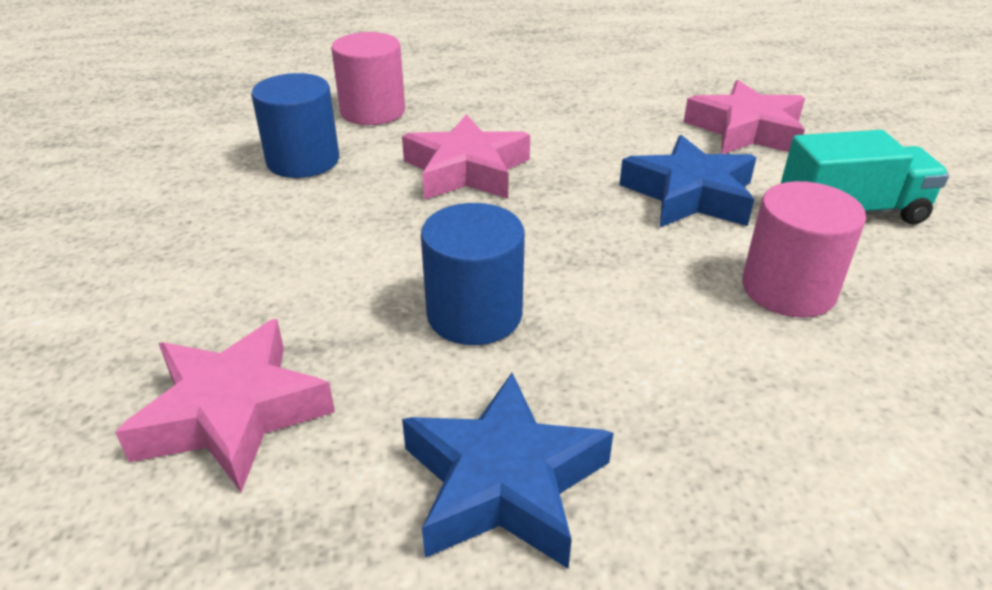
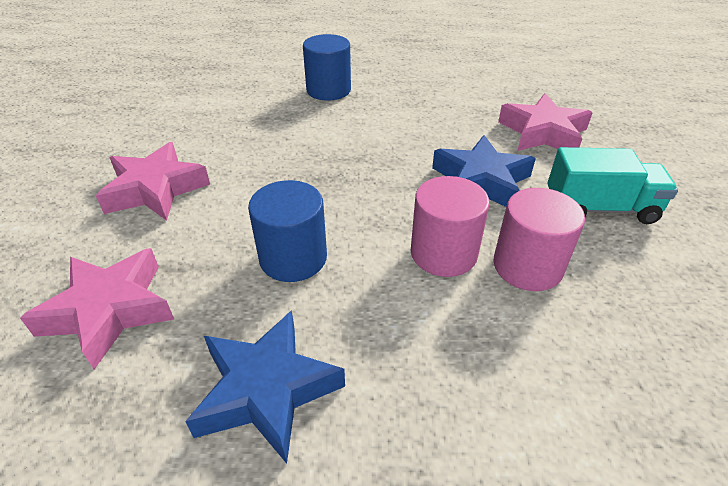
camera: 10 degrees right, 5 degrees up
blue cylinder [251,73,339,178] -> blue cylinder moved to [303,34,351,101]
pink cylinder [331,32,405,125] -> pink cylinder moved to [411,176,490,277]
pink star [402,114,530,200] -> pink star moved to [96,142,210,221]

